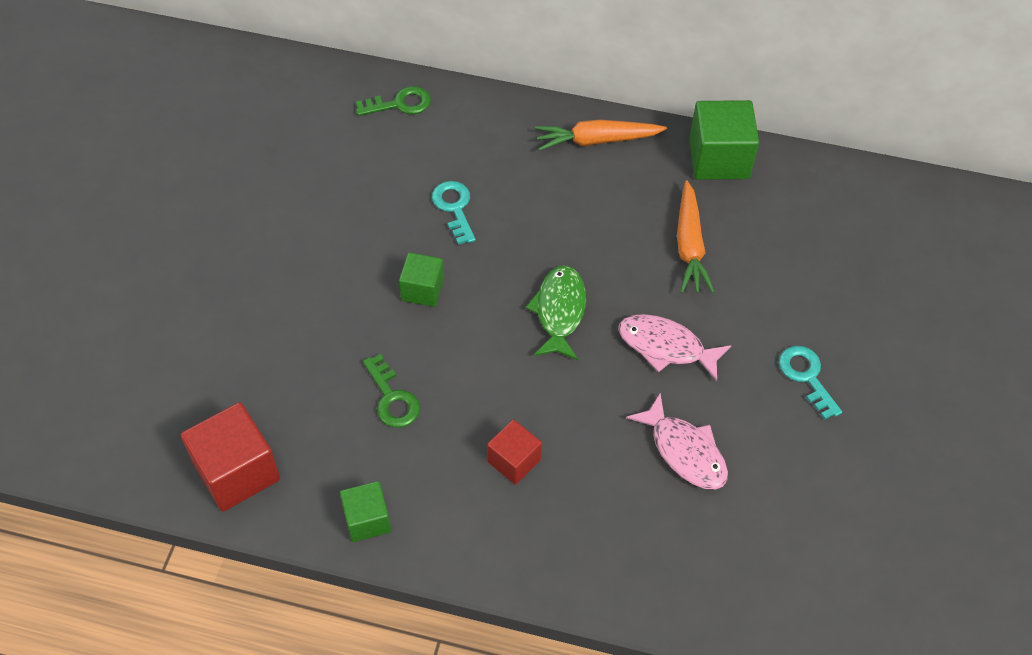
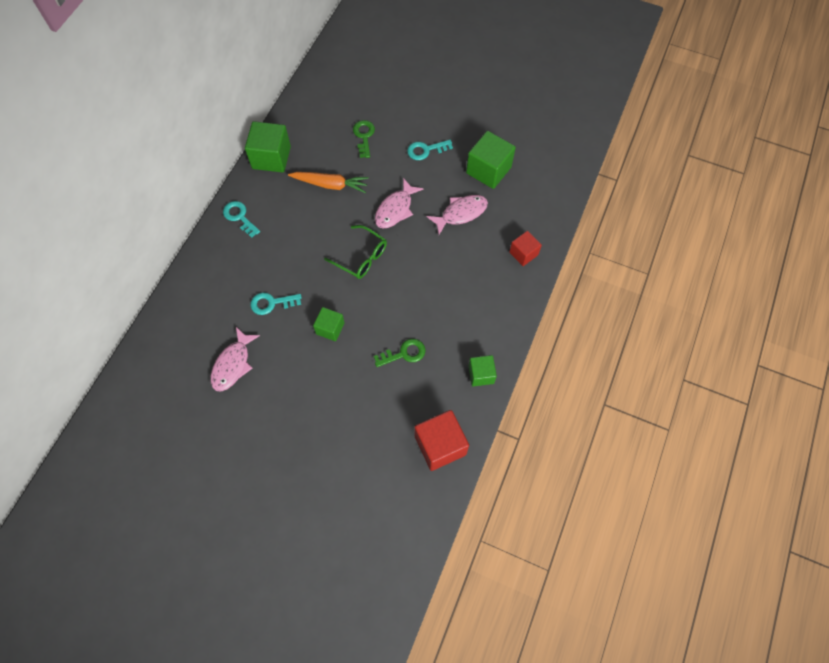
camera: 80 degrees left, 10 degrees up
green key [356,86,431,116] -> green key moved to [353,120,375,158]
red cube [487,419,542,485] -> red cube moved to [509,231,542,266]
green fish [526,265,586,360] -> green glasses [324,225,387,279]
orange carrot [535,119,667,151] -> turquoise key [223,201,260,238]
none -> pink fish [210,327,260,391]
none -> green cube [466,131,516,189]

